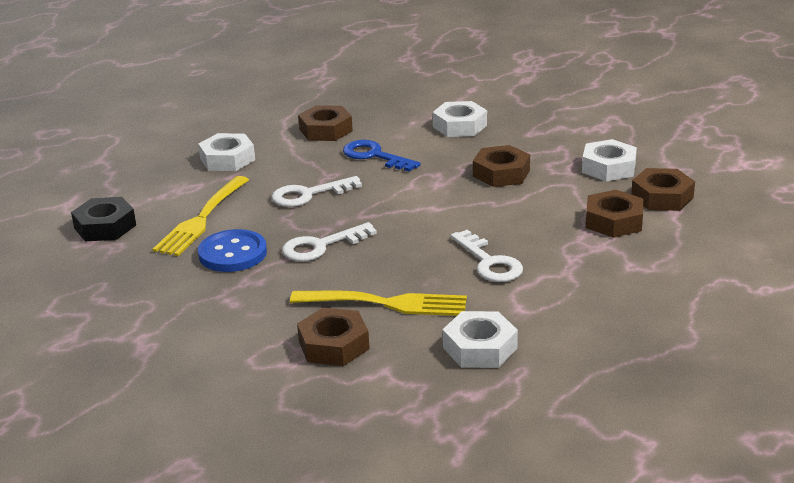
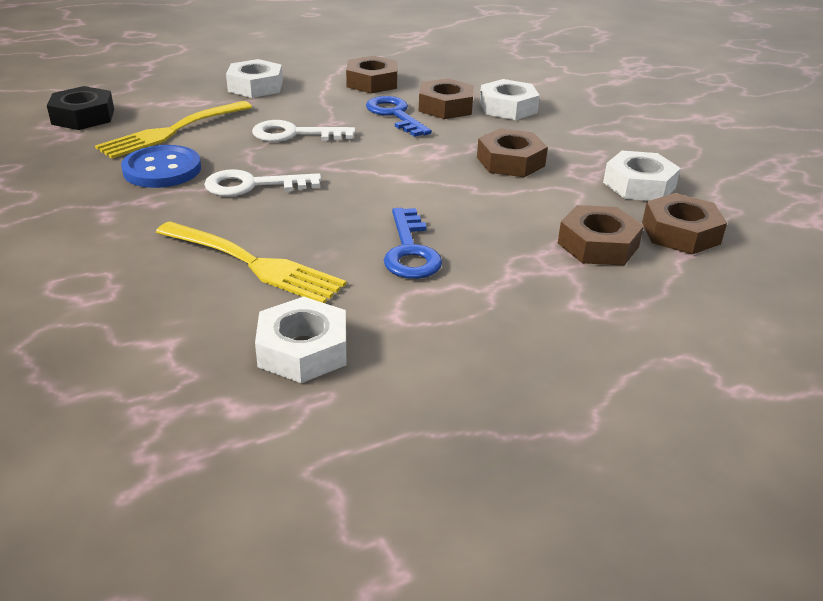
camera: 20 degrees right, 5 degrees up
brown nut [297,308,370,366] -> brown nut moved to [419,78,474,119]
white key [451,230,523,282] -> blue key [384,208,442,279]

